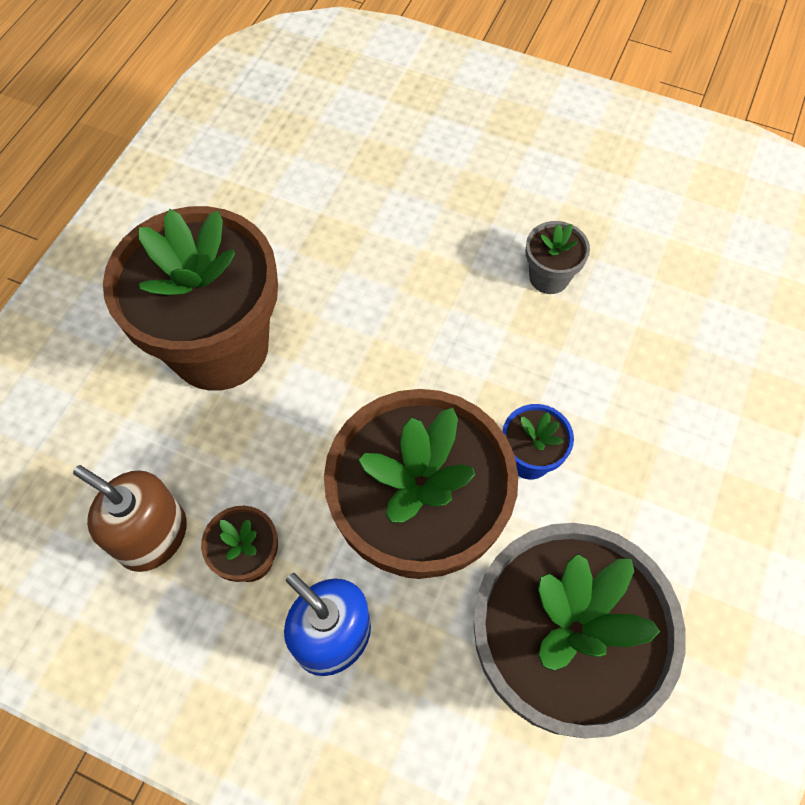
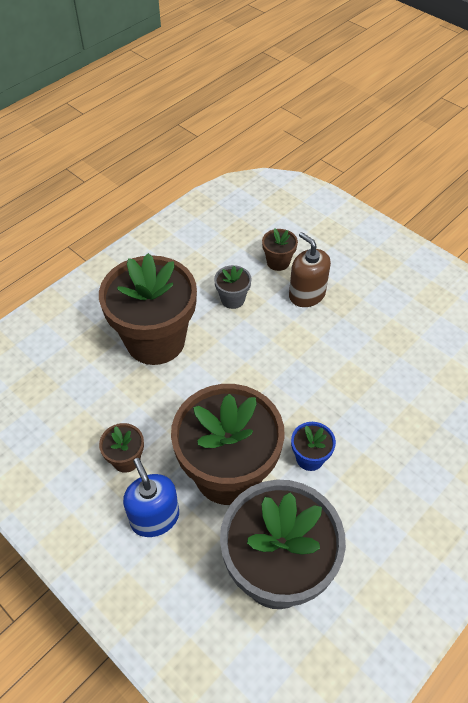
camera: 20 degrees right, 10 degrees down
brown soap dispenser [73,465,187,572] -> brown soap dispenser moved to [289,232,331,307]
grey flower pot [525,221,590,294] -> grey flower pot moved to [214,265,252,309]
none -> brown flower pot [262,228,298,271]

